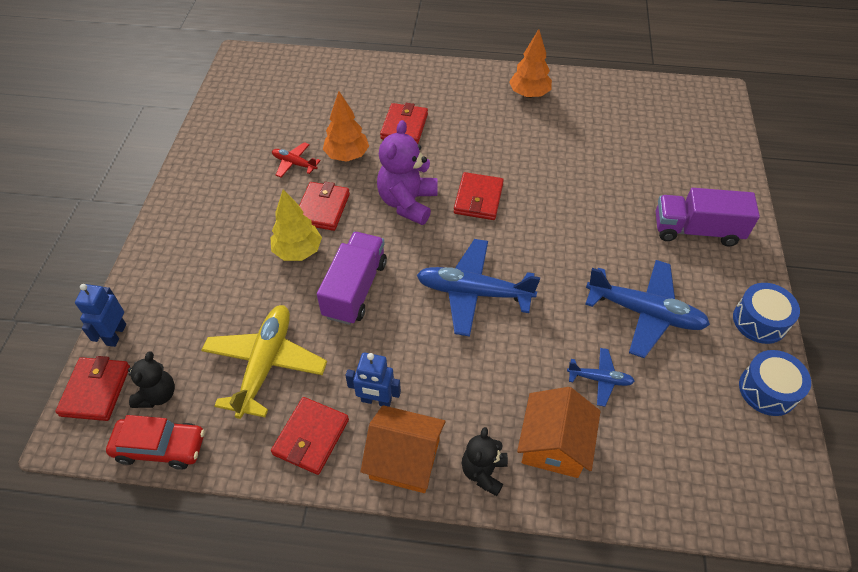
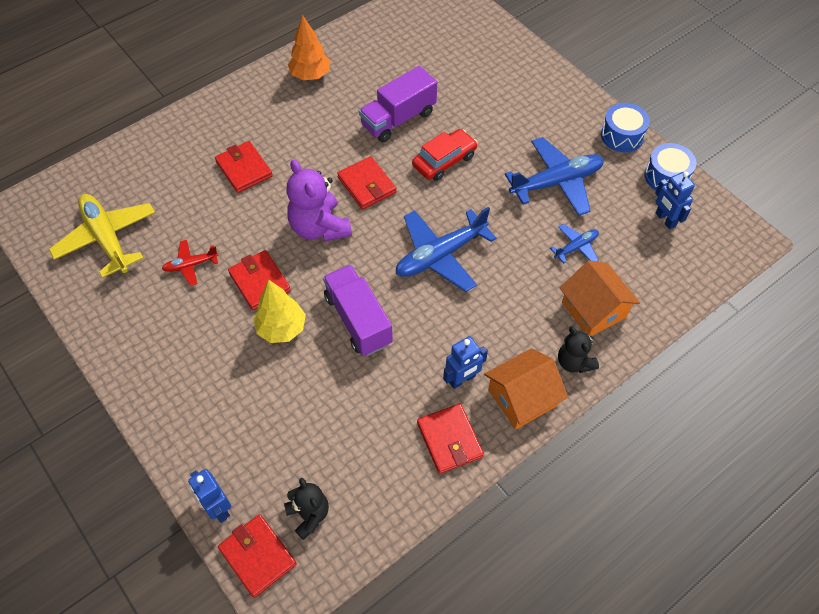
camera: 45 degrees left, 5 degrees up
red car [106,415,205,470] -> red car moved to [412,129,477,181]
yellow plane [201,305,327,419] -> yellow plane moved to [49,194,155,278]
orange tree [323,91,369,162] -> none
purple truck [656,188,760,246] -> purple truck moved to [359,66,437,142]
none -> blue robot [655,172,695,230]

